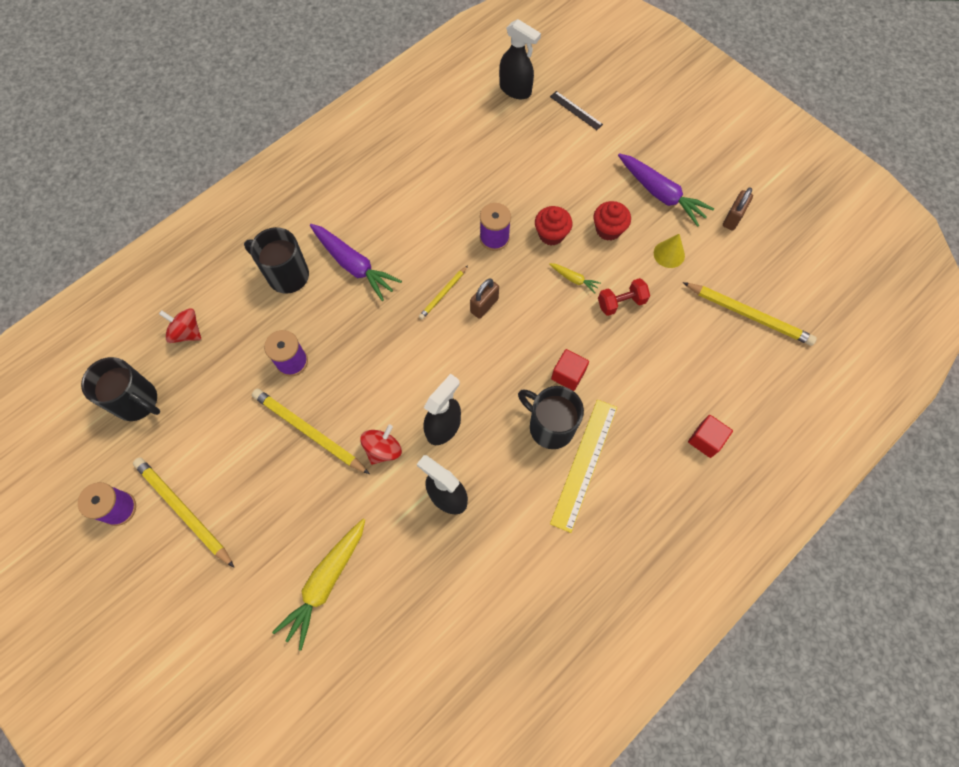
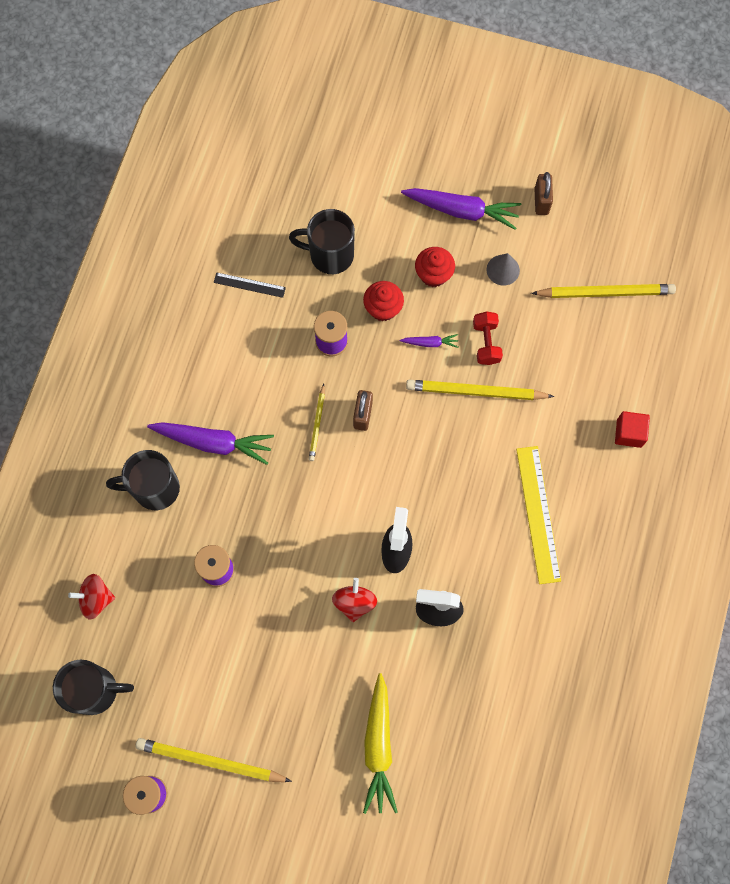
camera: 30 degrees left, 5 degrees up
yellow pencil [252,389,370,474] -> yellow pencil moved to [406,380,554,400]
black spray bottle [499,19,541,99] -> none
black mug [518,386,584,449] -> black mug moved to [289,209,355,274]
yellow carrot [549,263,601,293] -> purple carrot [400,334,458,348]
black ruler [550,91,603,130] -> black ruler moved to [214,272,286,298]
red cube [551,349,589,391] -> none
red dumbbell [598,278,650,316] -> red dumbbell turned 45 degrees counterclockwise [473,312,503,365]
yellow cone [654,234,685,268] -> grey cone [487,253,520,286]

